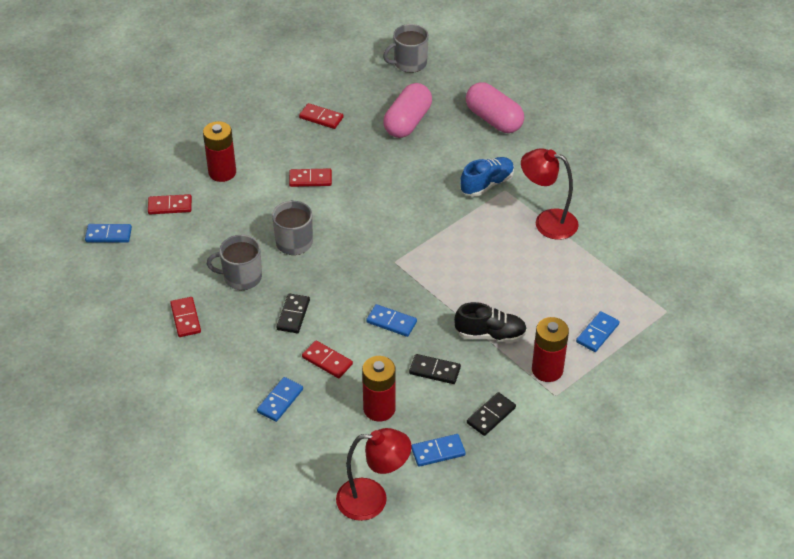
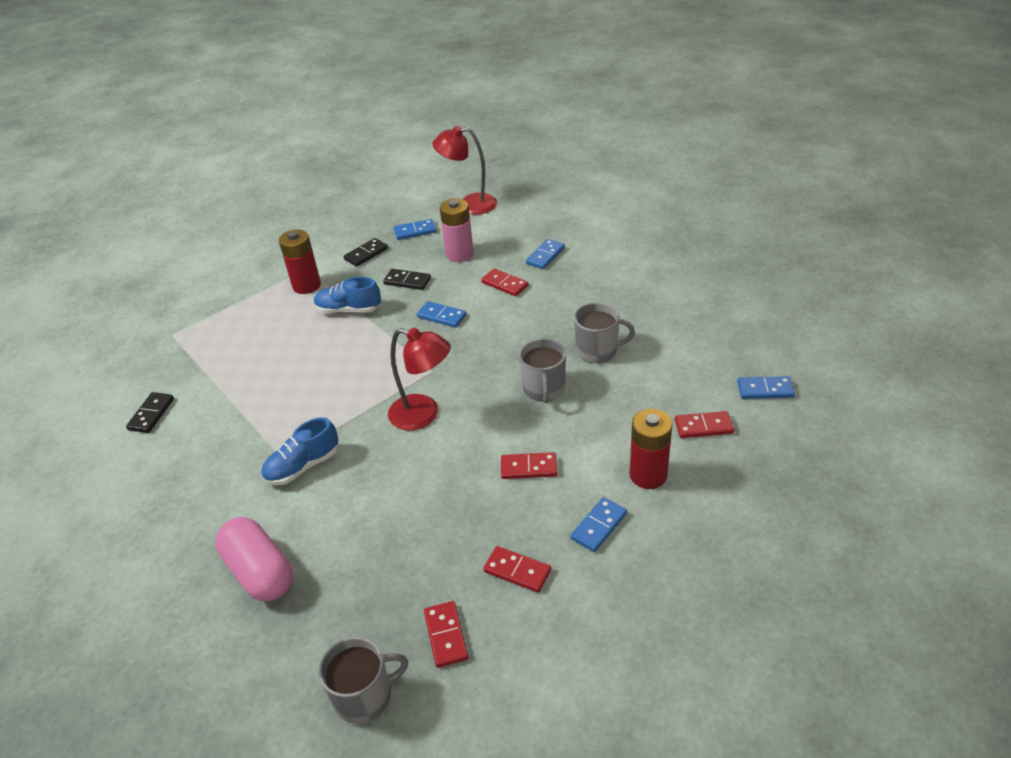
camera: 175 degrees left, 5 degrees down
red domino [170,297,201,337] -> red domino moved to [424,601,468,668]
black domino [276,293,310,333] -> black domino moved to [126,392,174,433]
red battery [362,356,396,421] -> pink battery [440,198,474,262]
pink capsule [383,83,432,138] -> none
black shoe [454,302,527,343] -> blue shoe [314,277,381,313]
red lamp [521,148,579,240] -> red lamp moved to [388,328,451,431]
blue domino [576,311,619,352] -> blue domino moved to [571,497,627,552]

